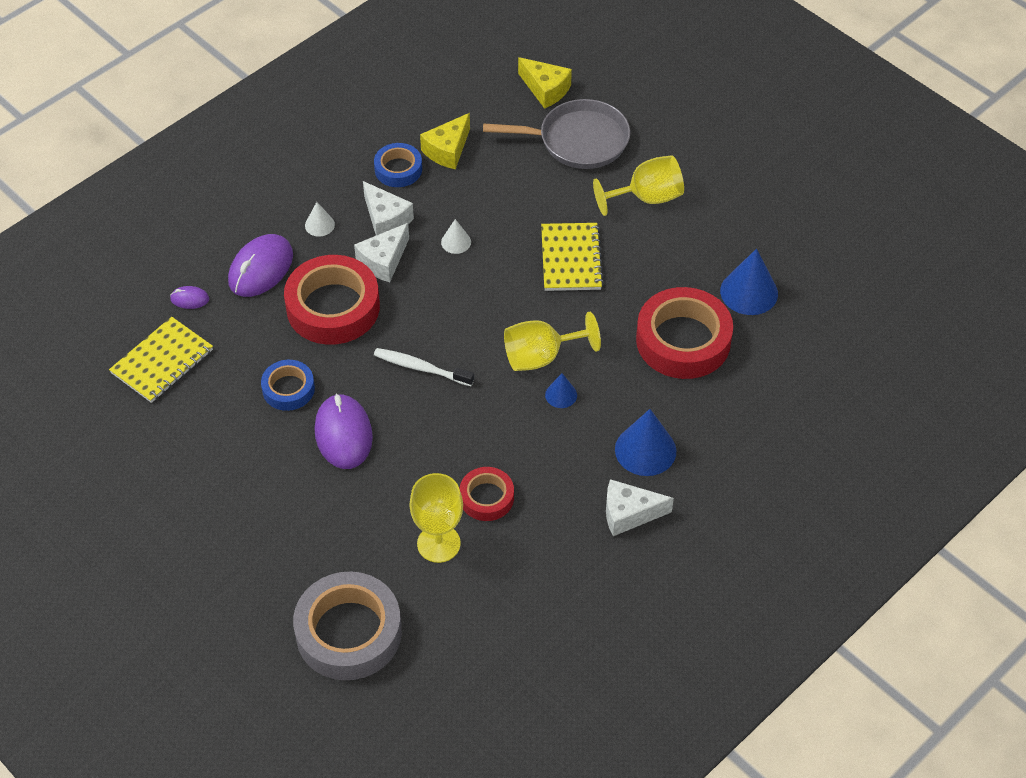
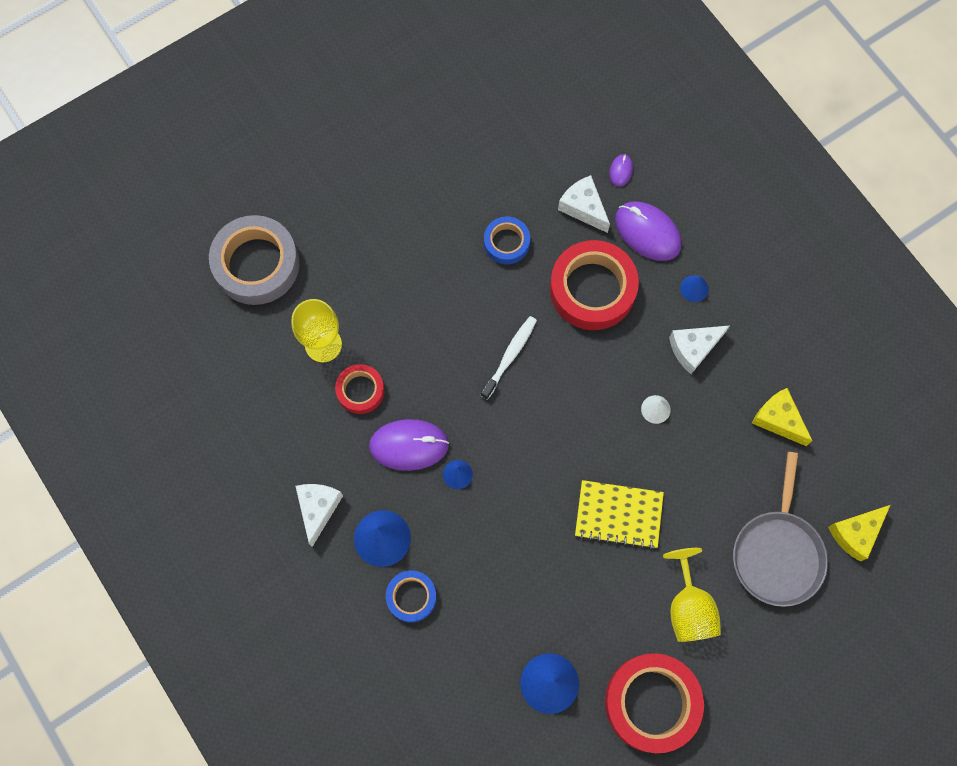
camera: 100 degrees right, 20 degrees up
yellow notebook [109,317,213,403] -> none
white cone [305,202,335,236] -> blue cone [680,275,709,302]
purple mouse [315,393,373,469] -> purple mouse moved to [369,419,449,471]
white cheese [354,223,409,282] -> white cheese moved to [558,175,610,233]
blue tape [374,143,422,187] -> blue tape moved to [386,570,437,623]
yellow goblet [504,312,601,371] -> none
red tape [636,287,733,379] -> red tape moved to [605,653,704,753]

